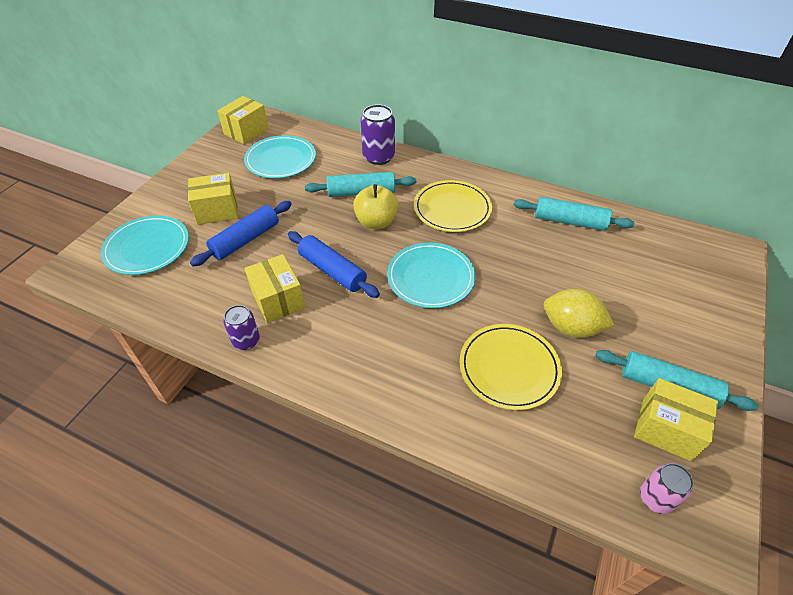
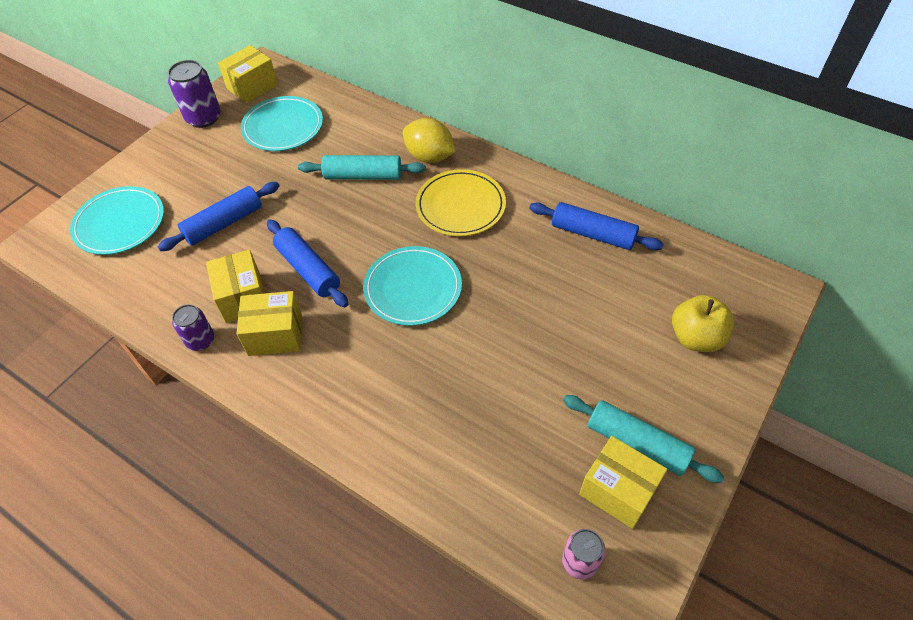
camera: 10 degrees right, 5 degrees up
yellow box [188,173,238,225] -> yellow box moved to [237,291,302,356]
yellow apple [353,184,398,229] -> yellow apple moved to [672,295,734,352]
purple can [360,104,395,165] -> purple can moved to [168,60,221,128]
yellow plate [460,324,562,410] -> none
turquoise rolling pin [514,197,635,231] -> blue rolling pin [529,202,664,250]
yellow lemon [544,289,614,338] -> yellow lemon moved to [403,118,456,163]

